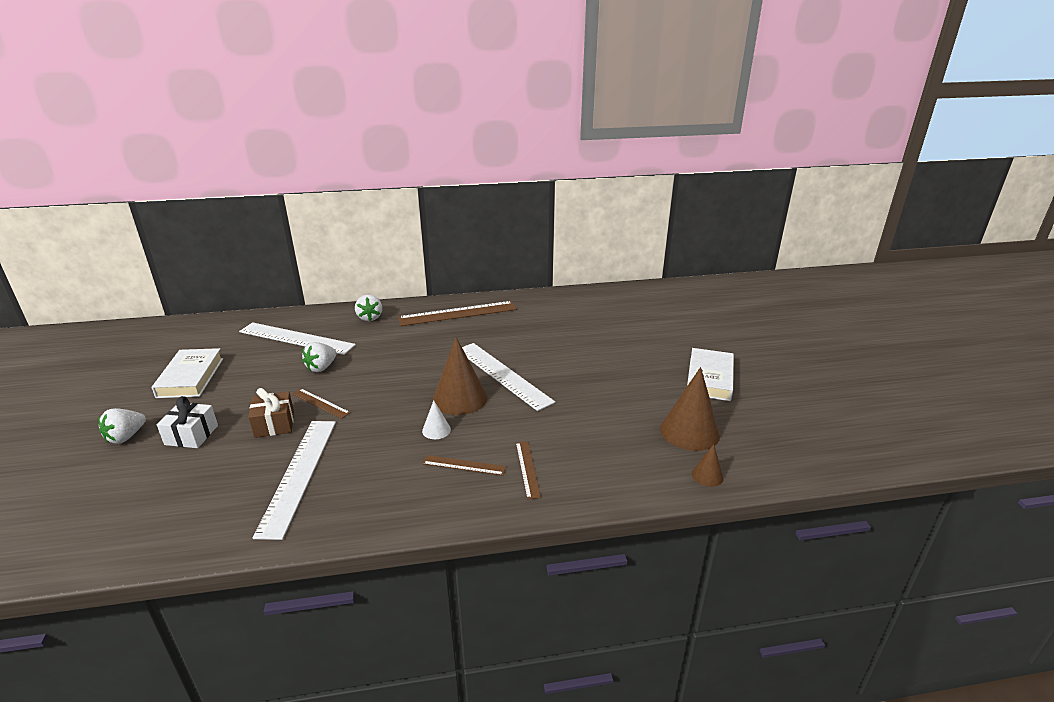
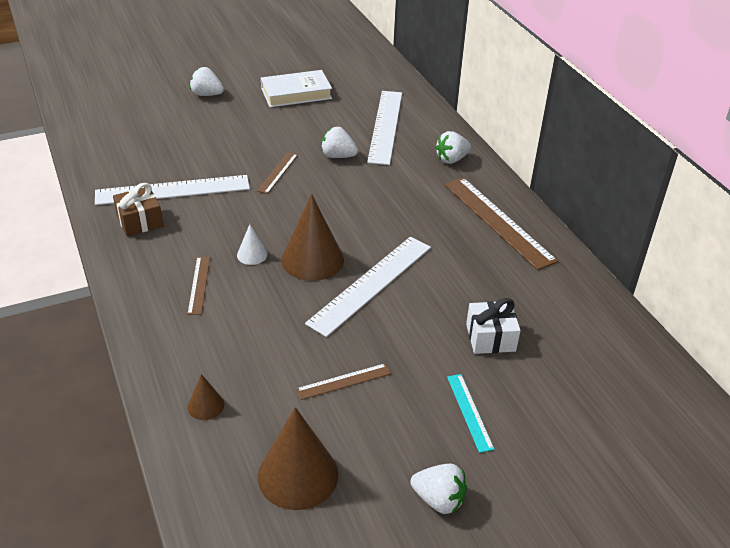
camera: 75 degrees right, 10 degrees up
white gift [157,396,218,448] -> white gift moved to [466,298,521,354]
brown gift [248,388,294,438] -> brown gift moved to [113,183,163,236]
brown ruler [516,441,541,499] -> brown ruler moved to [296,363,391,400]
white book [687,348,734,401] -> white strawberry [410,464,467,514]
brown cone [692,444,724,487] -> brown cone moved to [188,374,224,420]
none -> turquoise ruler [447,374,495,453]

